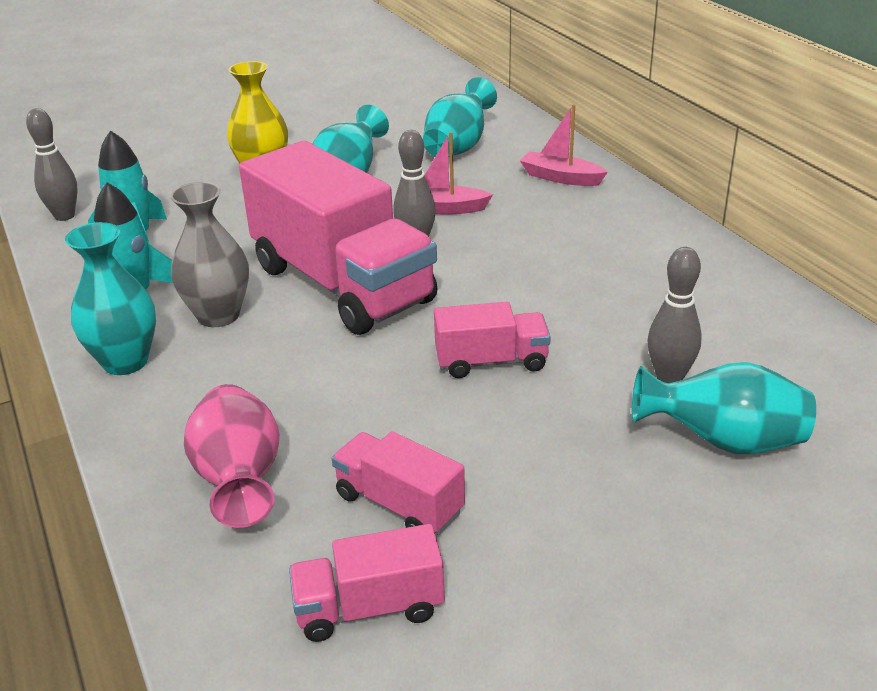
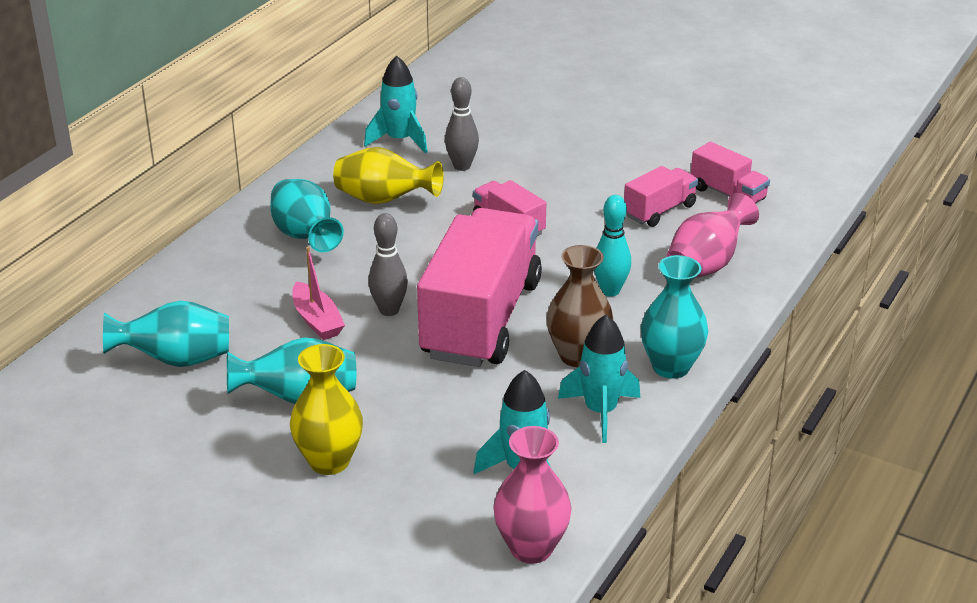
camera: 125 degrees left, 0 degrees up
grey bowling pin [26,108,78,221] -> pink vase [493,426,572,564]
grey vase [170,182,249,327] -> brown vase [547,245,613,367]
pink truck [332,431,465,535] -> pink truck turned 135 degrees counterclockwise [624,166,698,227]
pink boat [520,104,608,186] -> none
turquoise vase [632,362,816,454] -> turquoise vase moved to [270,179,344,252]
none -> yellow vase [333,147,444,204]
none -> turquoise rocket [364,56,428,153]
none -> turquoise bowling pin [594,195,631,296]

